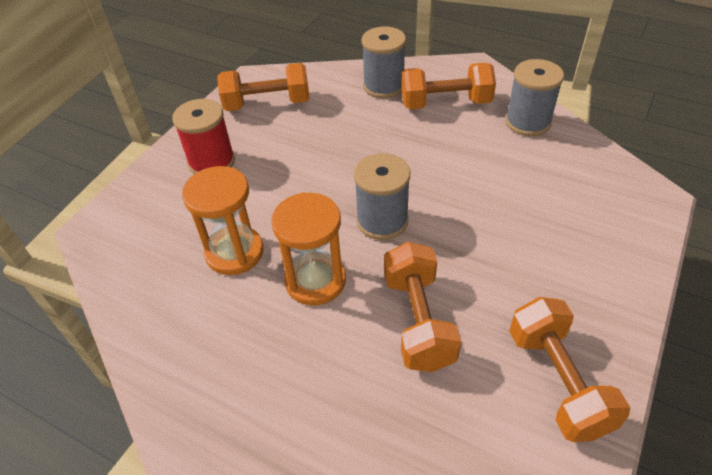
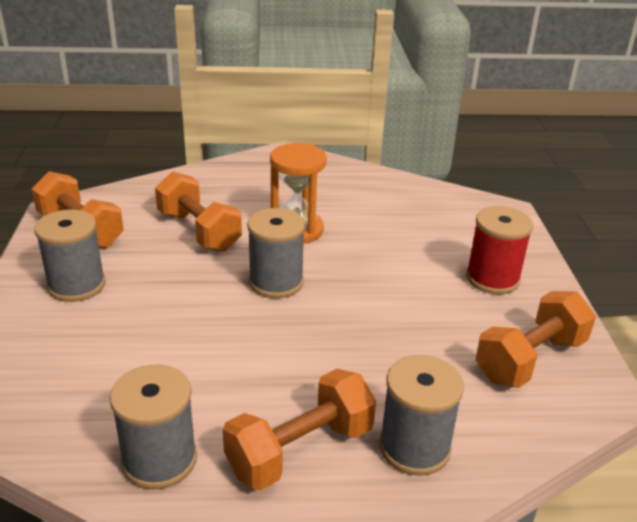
camera: 145 degrees right, 15 degrees down
orange hourglass [182,166,263,275] -> none
none -> grey spool [34,210,106,302]

